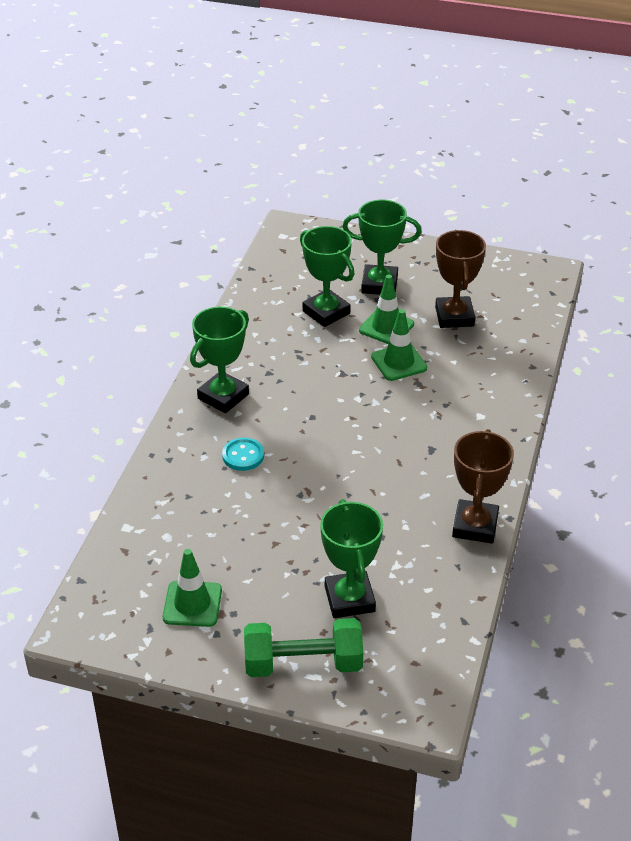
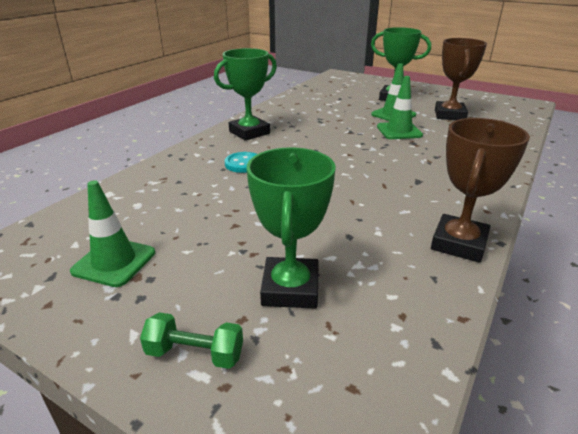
camera: 15 degrees right, 10 degrees down
green dumbbell [244,618,363,677] -> green dumbbell [140,312,243,369], size x0.57
green trophy [300,226,354,327] -> none

